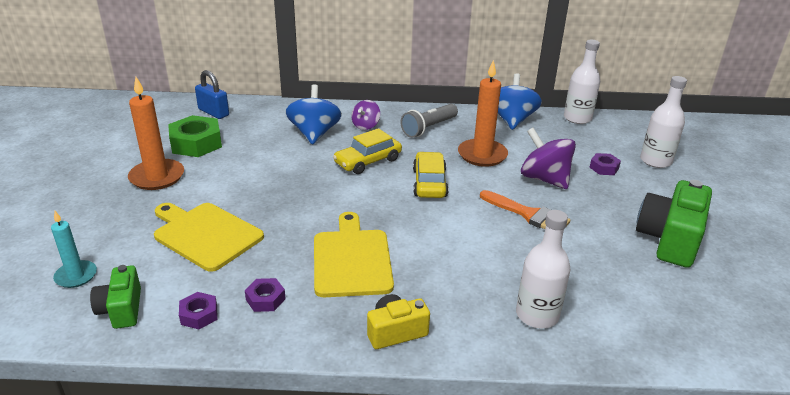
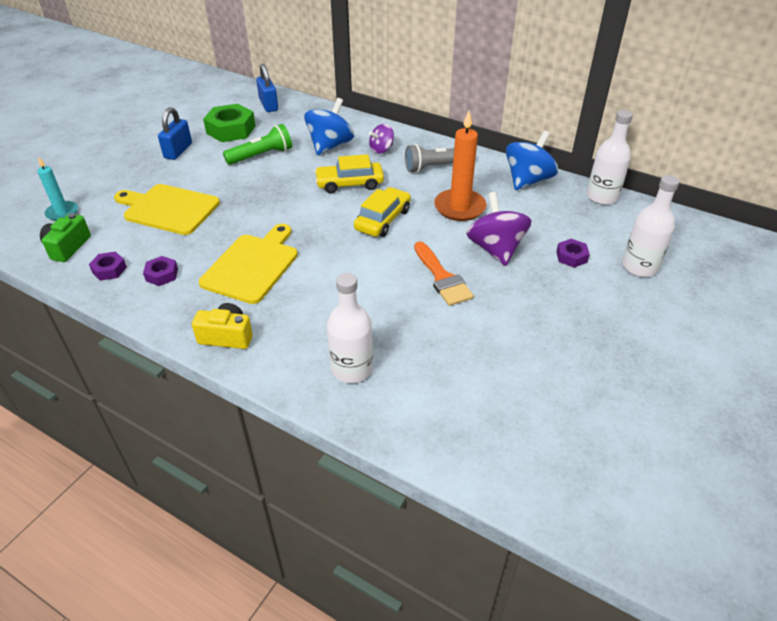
camera: 30 degrees right, 10 degrees up
orange candle [128,77,184,190] -> blue padlock [158,107,192,160]
yellow cutting board [154,203,264,272] -> yellow cutting board turned 45 degrees counterclockwise [114,184,220,235]
green camera [636,180,712,268] -> none
none -> green flashlight [223,124,292,165]

